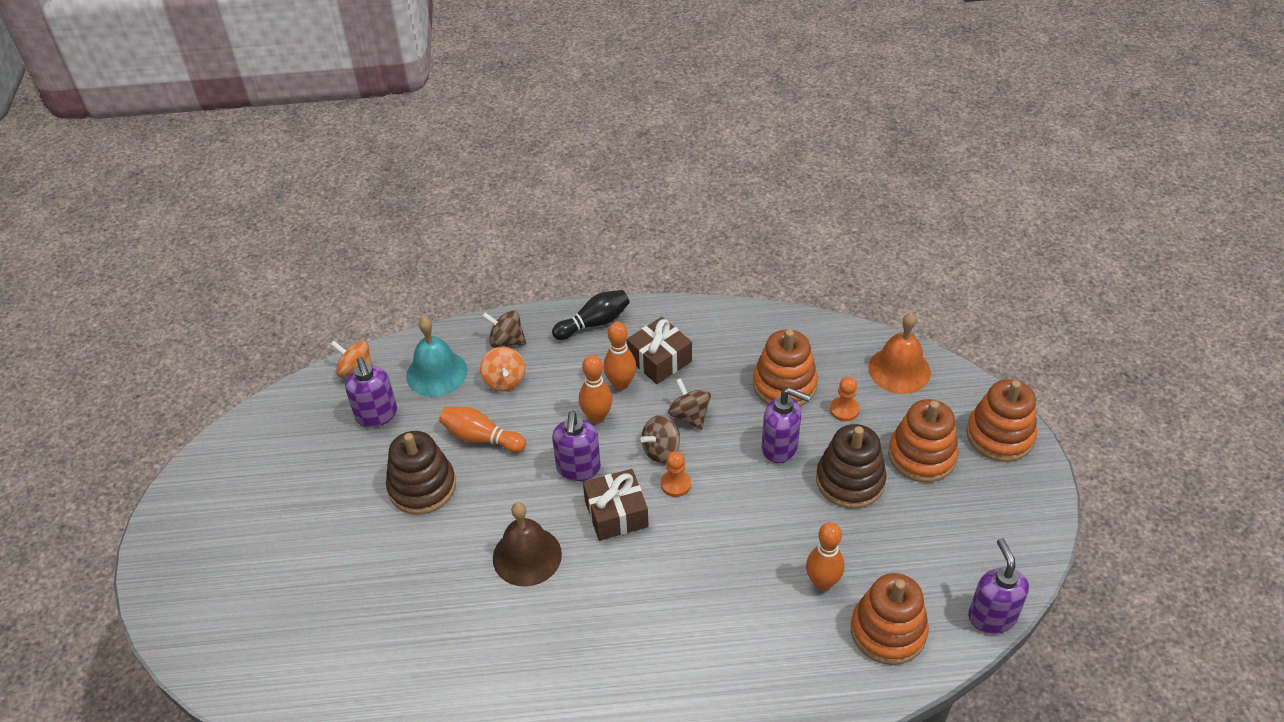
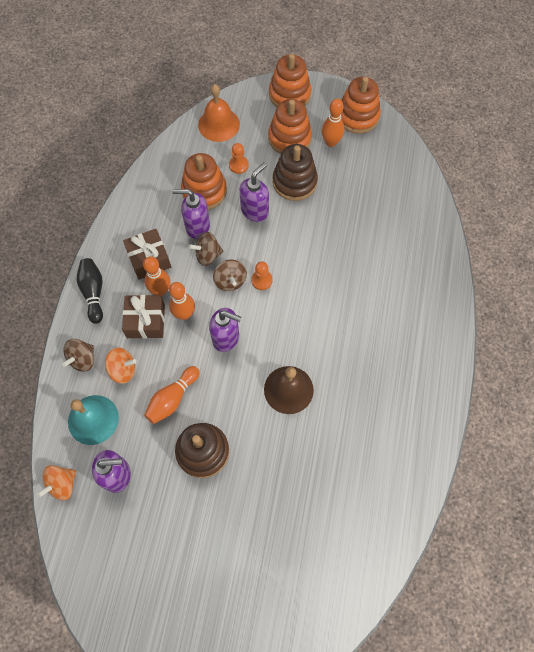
camera: 75 degrees left, 20 degrees up
brown gift [583,469,649,541] -> brown gift moved to [122,295,165,339]
orange bowling pin [806,522,844,590] -> orange bowling pin moved to [322,99,344,147]
orange stacking toy [851,573,929,665] -> orange stacking toy moved to [341,77,381,134]
purple soap dispenser [968,538,1029,634] -> purple soap dispenser moved to [172,189,210,239]

